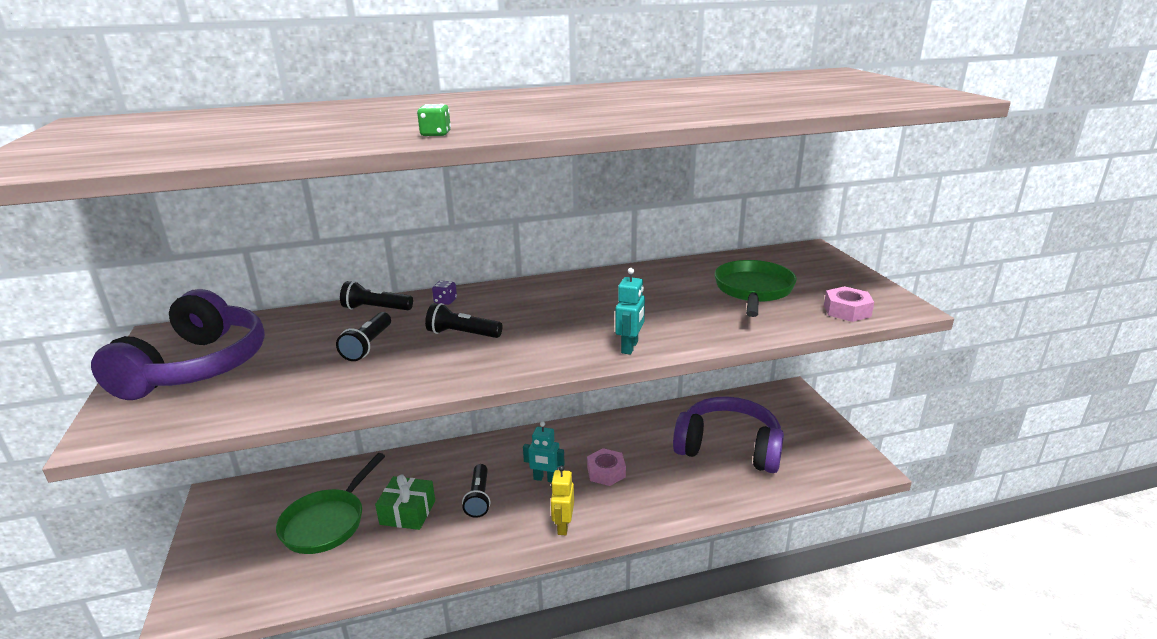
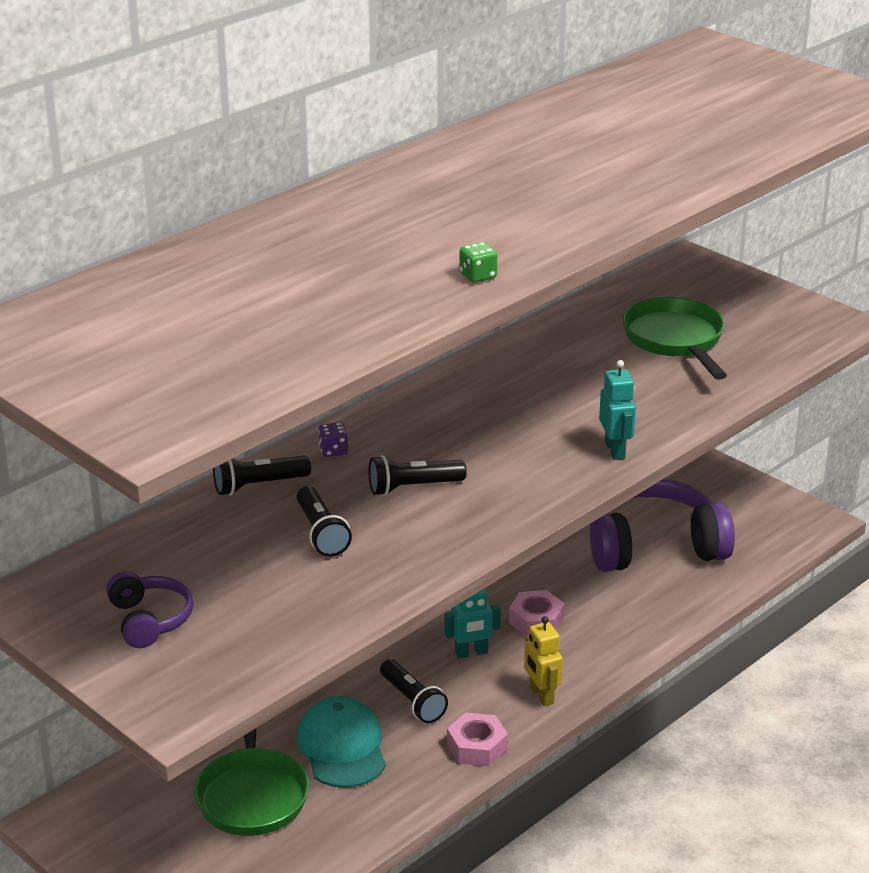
camera: 30 degrees left, 5 degrees up
purple headphones [91,289,265,400] -> purple headphones [106,571,193,648], size x0.48
green gift [375,475,435,530] -> turquoise cap [297,696,386,788]
pink nut [824,286,874,322] -> pink nut moved to [447,712,508,766]

